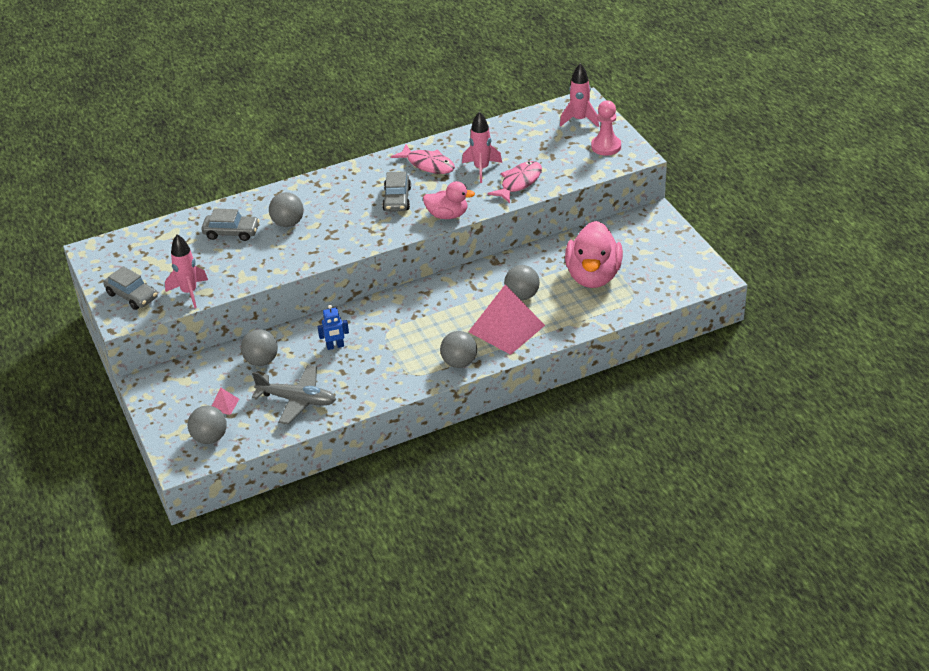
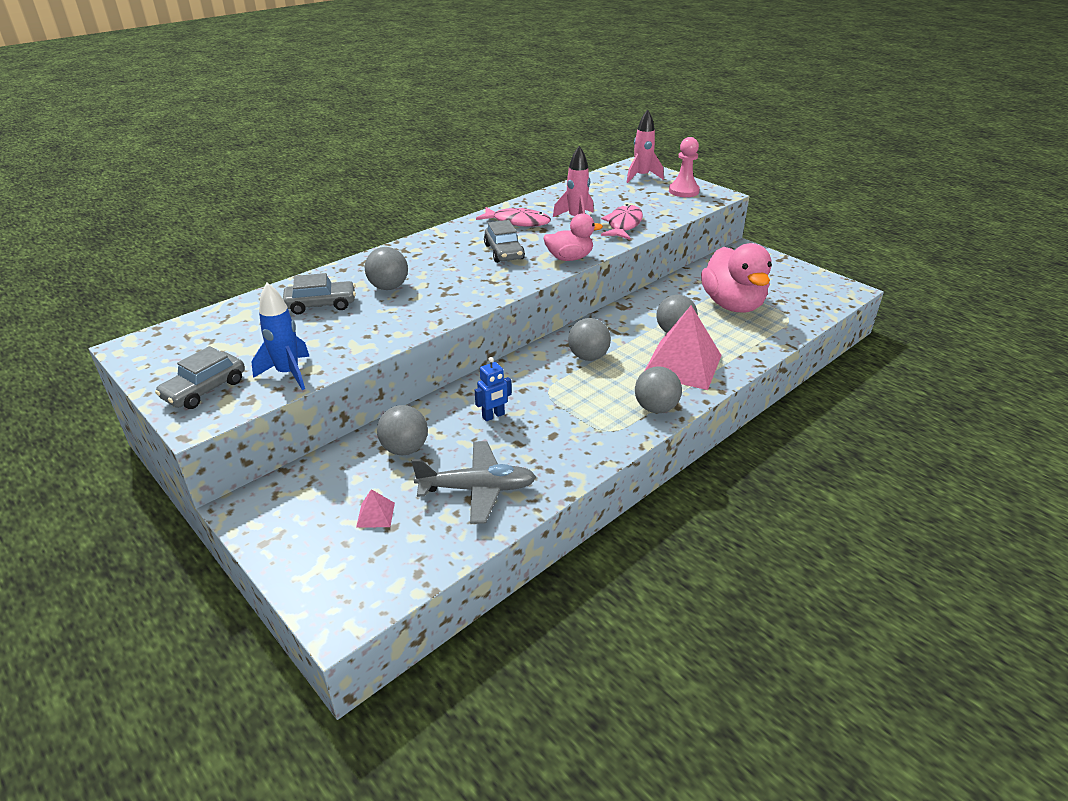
camera: 20 degrees left, 5 degrees down
grey car [103,266,158,310] -> grey car turned 105 degrees clockwise [155,346,245,409]
pink rocket [165,234,208,308] -> blue rocket [252,282,310,390]
grey ball [188,406,227,444] -> grey ball moved to [568,318,611,361]

